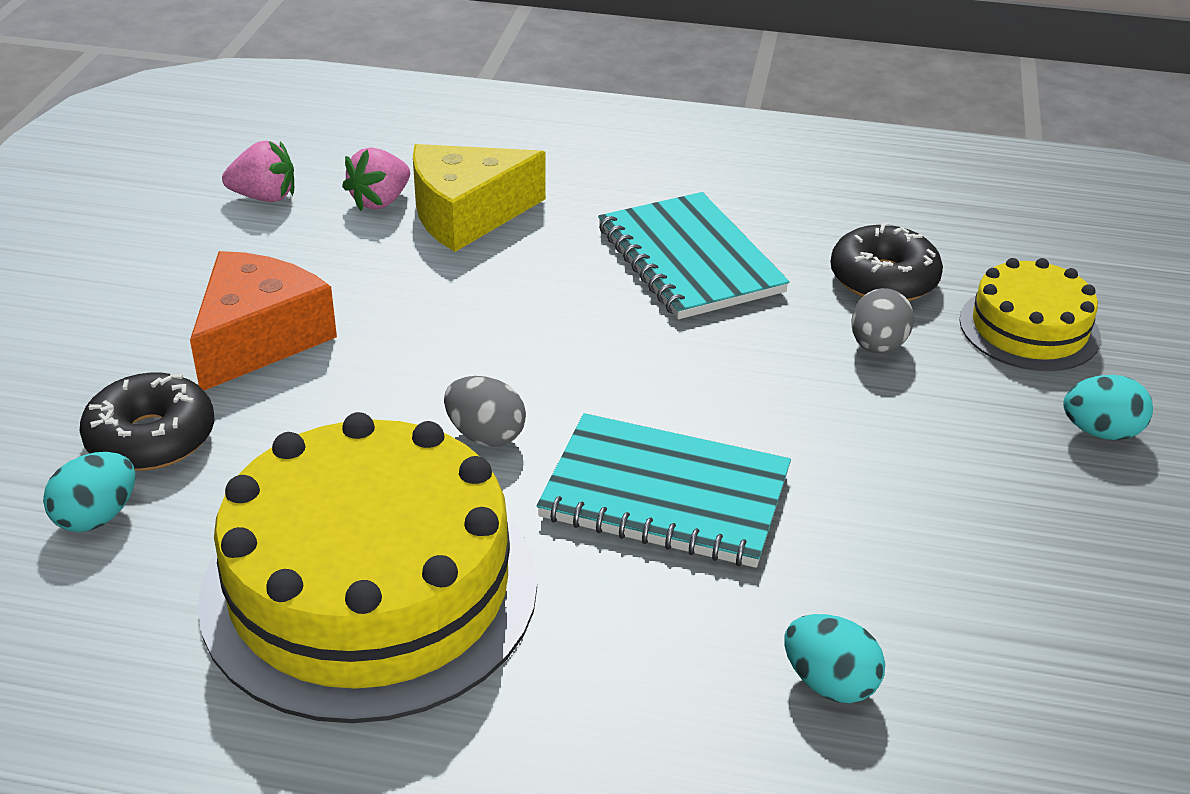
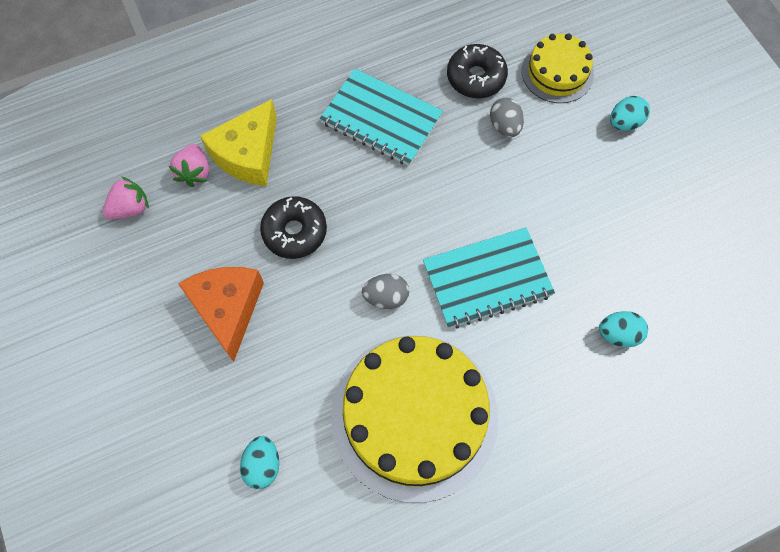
camera: 35 degrees left, 30 degrees up
black donut [80,372,214,471] -> black donut moved to [260,196,327,259]

